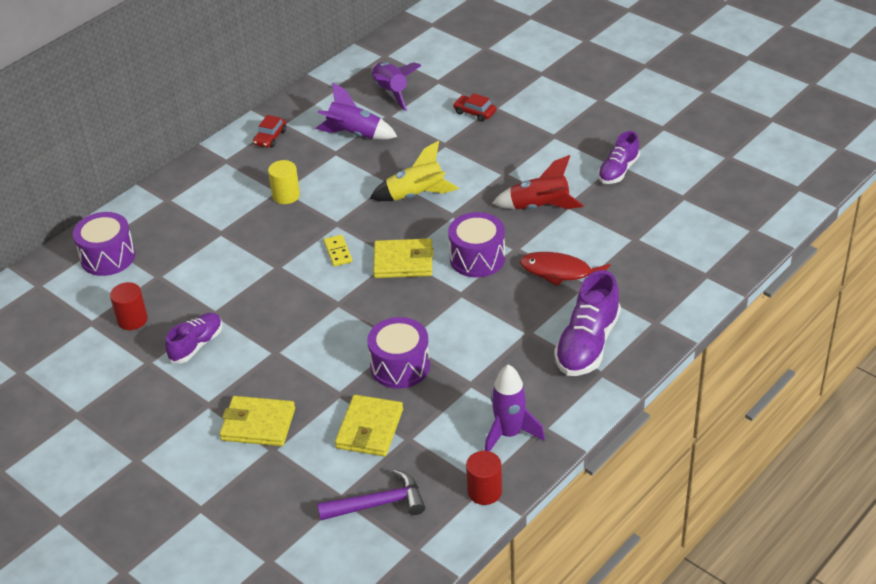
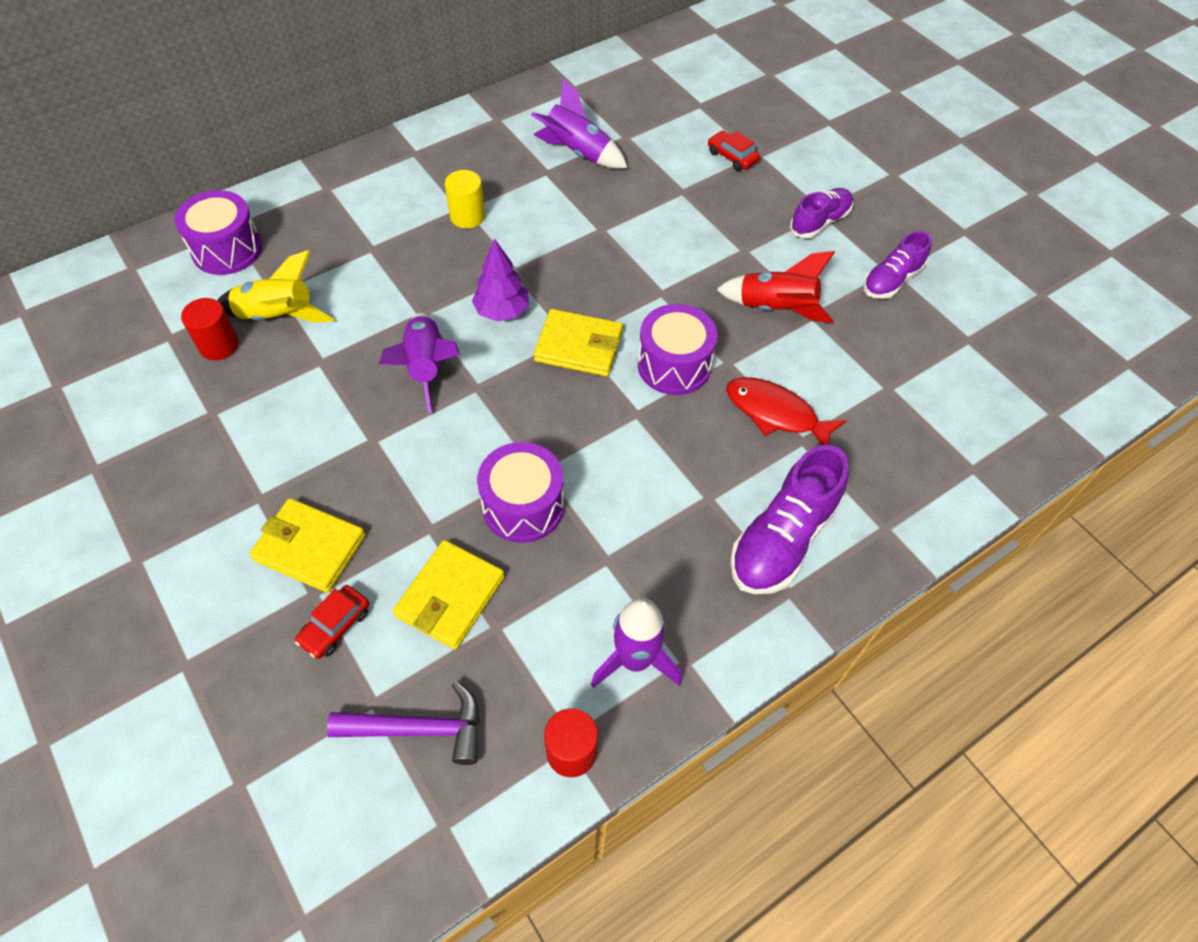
camera: 10 degrees right, 15 degrees up
purple shoe [165,313,222,363] -> purple shoe moved to [790,188,853,238]
red car [253,115,286,148] -> red car moved to [295,585,369,659]
yellow domino [324,235,352,266] -> purple tree [472,238,529,321]
yellow rocket [370,140,459,201] -> yellow rocket moved to [217,250,334,322]
purple rocket [372,62,421,111] -> purple rocket moved to [379,313,460,414]

